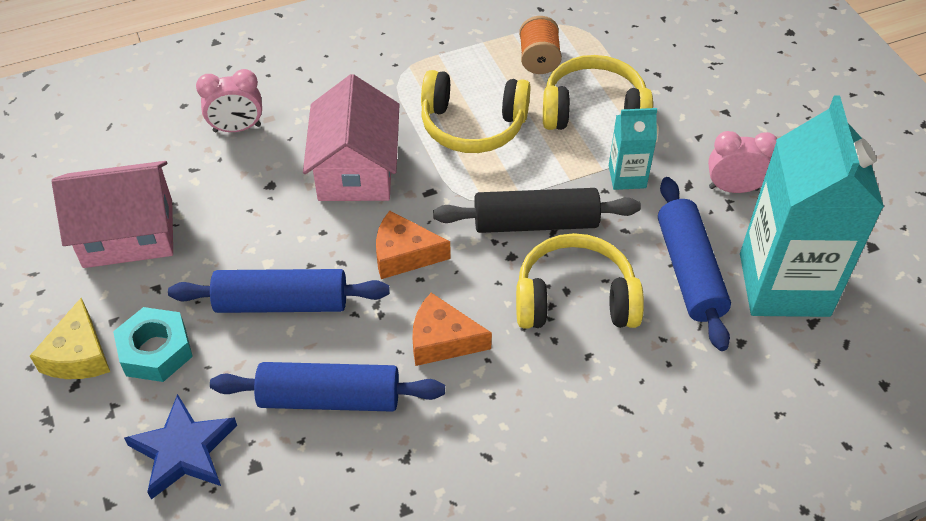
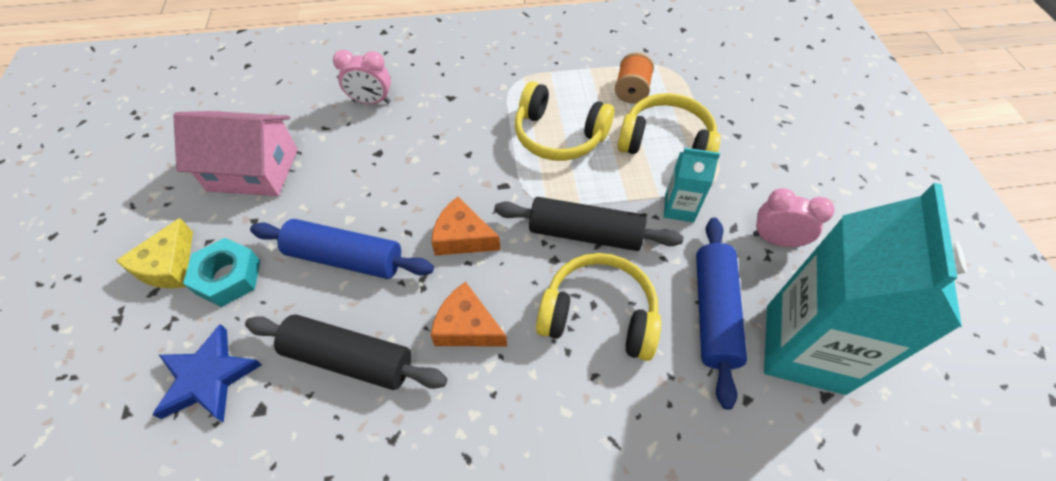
camera: 15 degrees right, 5 degrees up
blue rolling pin [210,362,445,412] -> black rolling pin [245,314,447,390]
pink house [303,74,400,201] -> none

